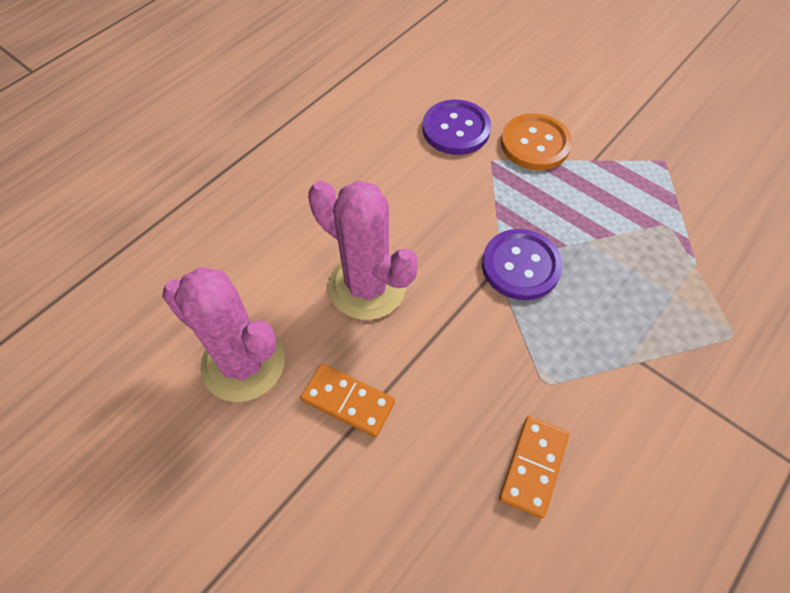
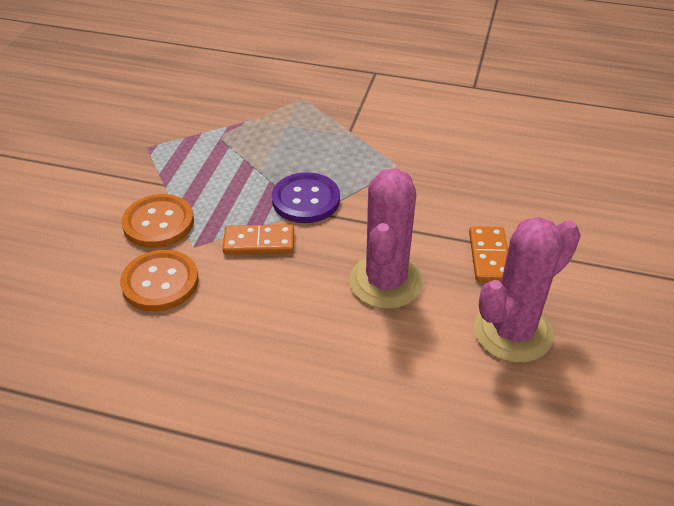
camera: 115 degrees left, 15 degrees down
pink cactus [162,267,285,402] -> pink cactus turned 45 degrees clockwise [474,217,581,363]
purple button [423,100,491,155] -> orange button [120,250,199,311]
orange domino [499,416,569,519] -> orange domino moved to [223,224,294,254]

